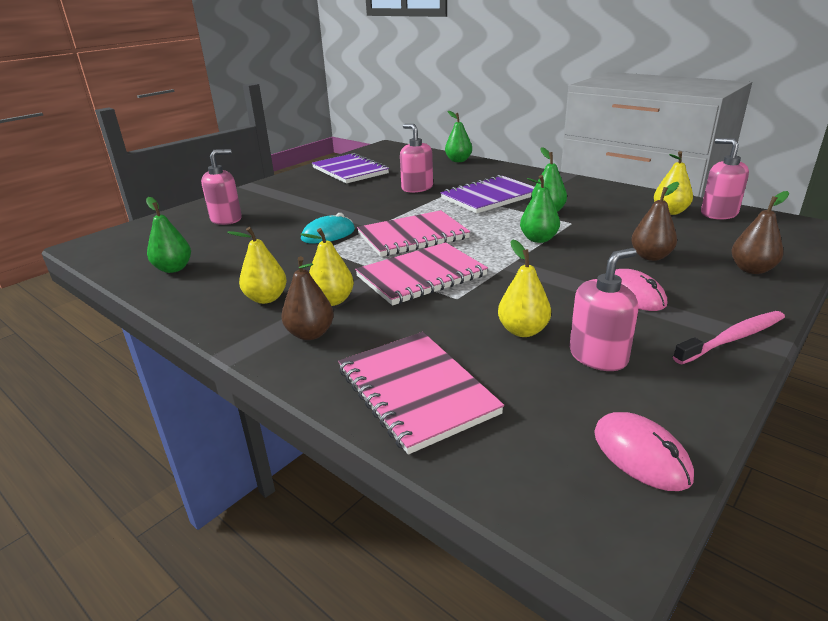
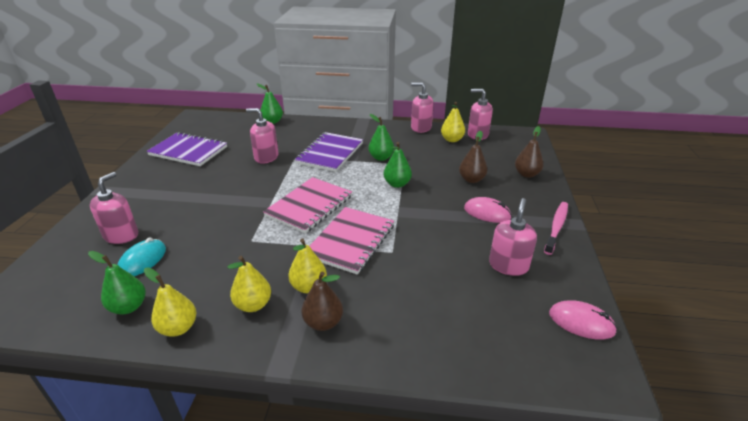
camera: 35 degrees left, 5 degrees up
turquoise mouse [301,213,355,243] -> turquoise mouse moved to [118,237,166,276]
pink notebook [338,332,504,455] -> none
yellow pear [498,239,551,337] -> yellow pear moved to [144,267,196,337]
none -> pink soap dispenser [411,83,434,133]

